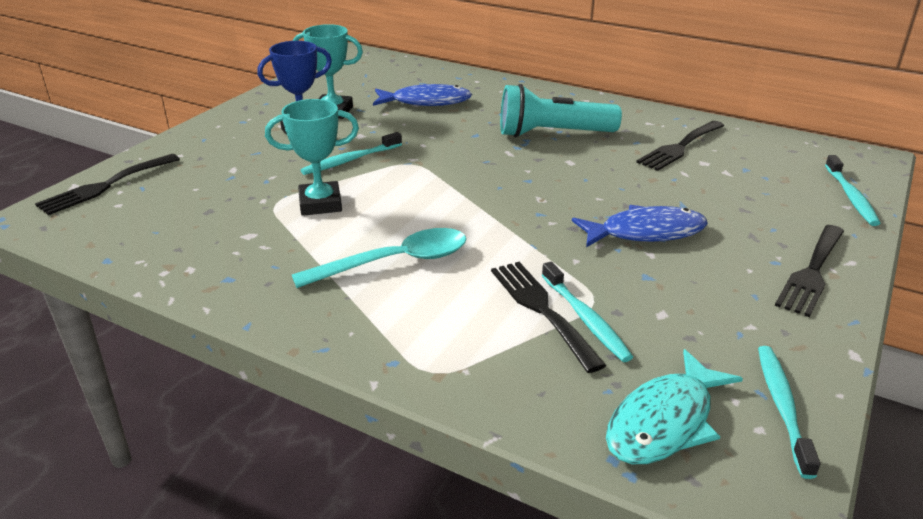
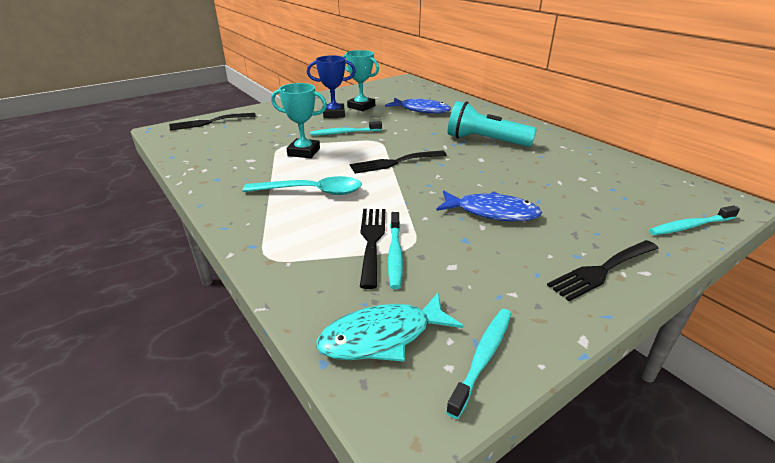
camera: 25 degrees right, 0 degrees up
black fork [636,121,724,171] -> black fork moved to [350,150,446,174]
turquoise toothbrush [825,155,881,226] -> turquoise toothbrush turned 45 degrees clockwise [649,205,740,235]

